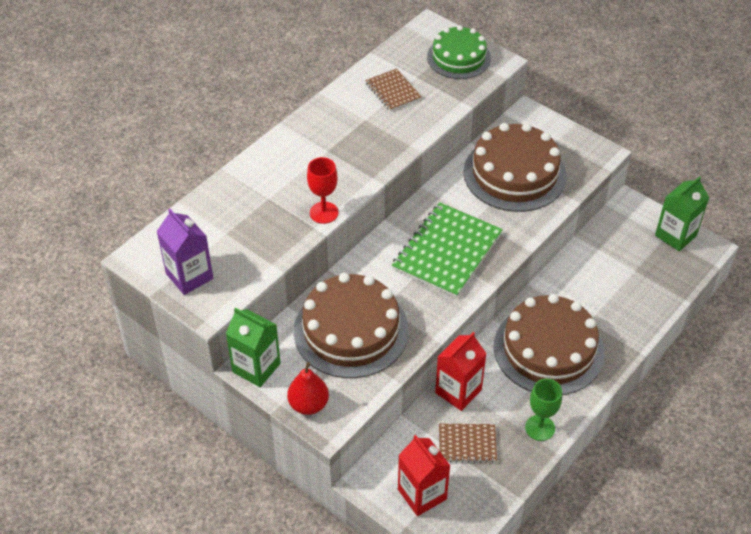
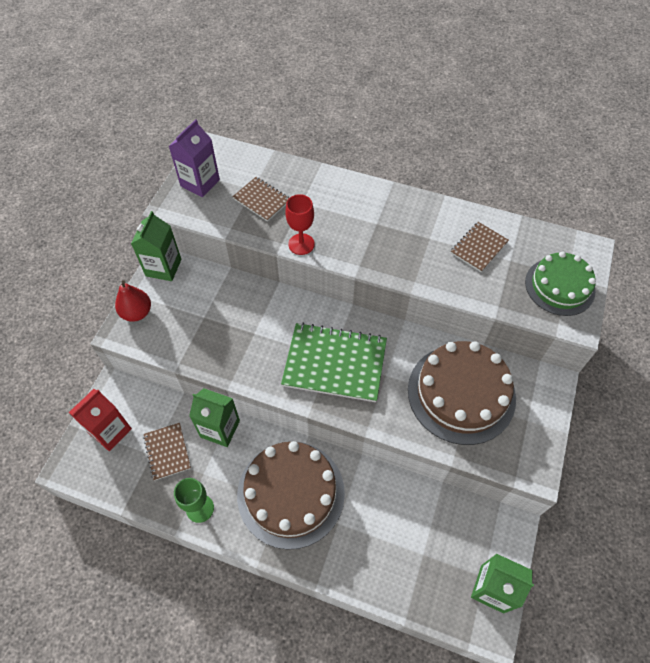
camera: 70 degrees right, 10 degrees up
brown cake [294,273,409,378] -> none
red carton [435,332,487,411] -> green carton [189,388,240,447]
none -> brown notebook [232,177,289,222]

